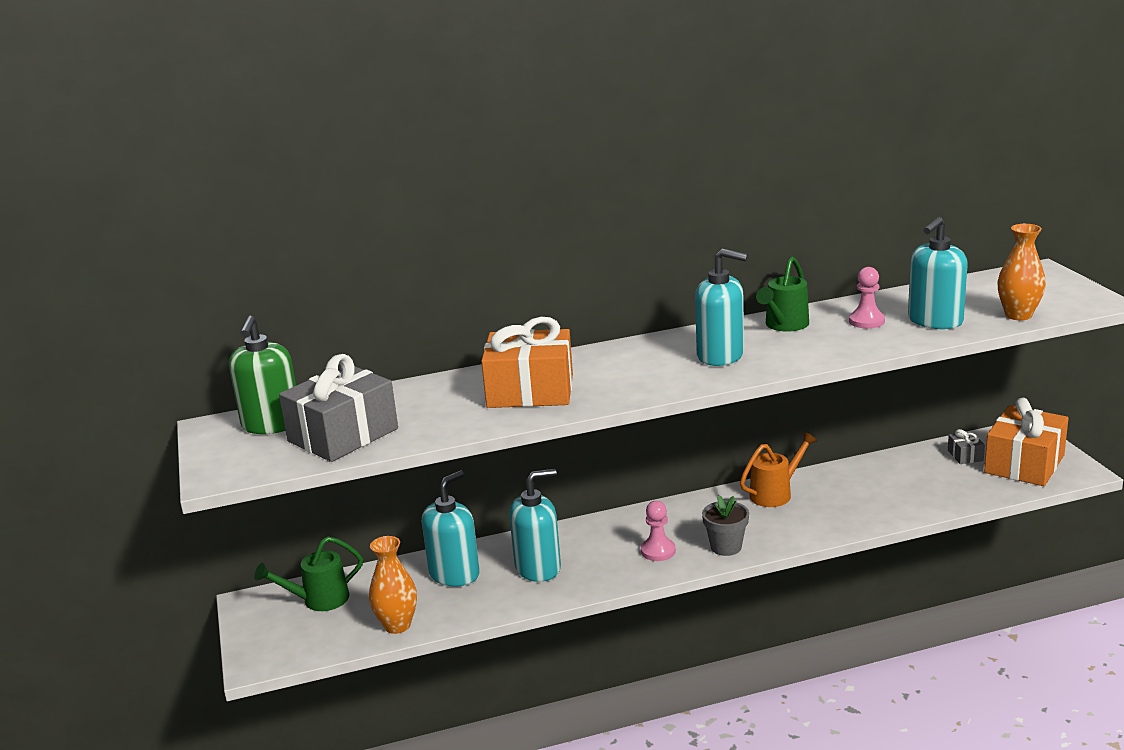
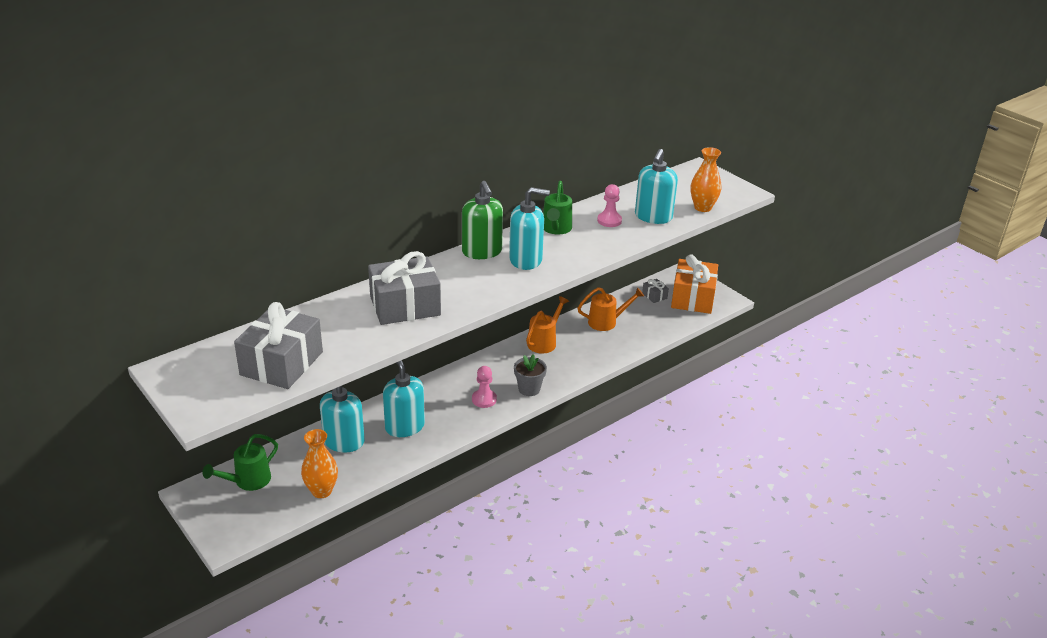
camera: 25 degrees left, 10 degrees up
green soap dispenser [229,316,296,434] -> green soap dispenser moved to [462,181,503,259]
orange gift [481,317,573,408] -> grey gift [368,251,441,325]
turquoise soap dispenser [509,469,561,582] -> turquoise soap dispenser turned 75 degrees counterclockwise [383,360,425,437]
none -> orange watering can [578,287,644,331]

